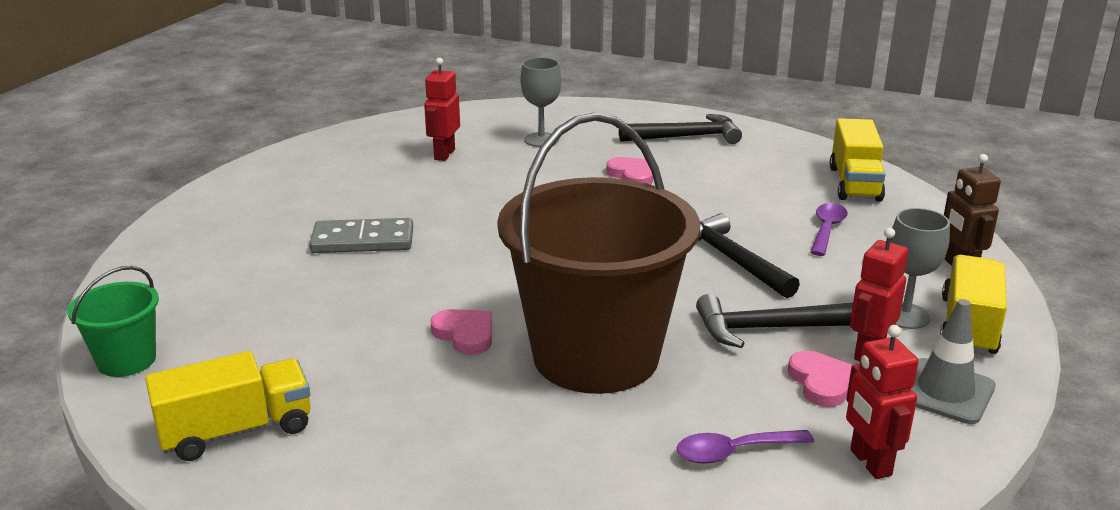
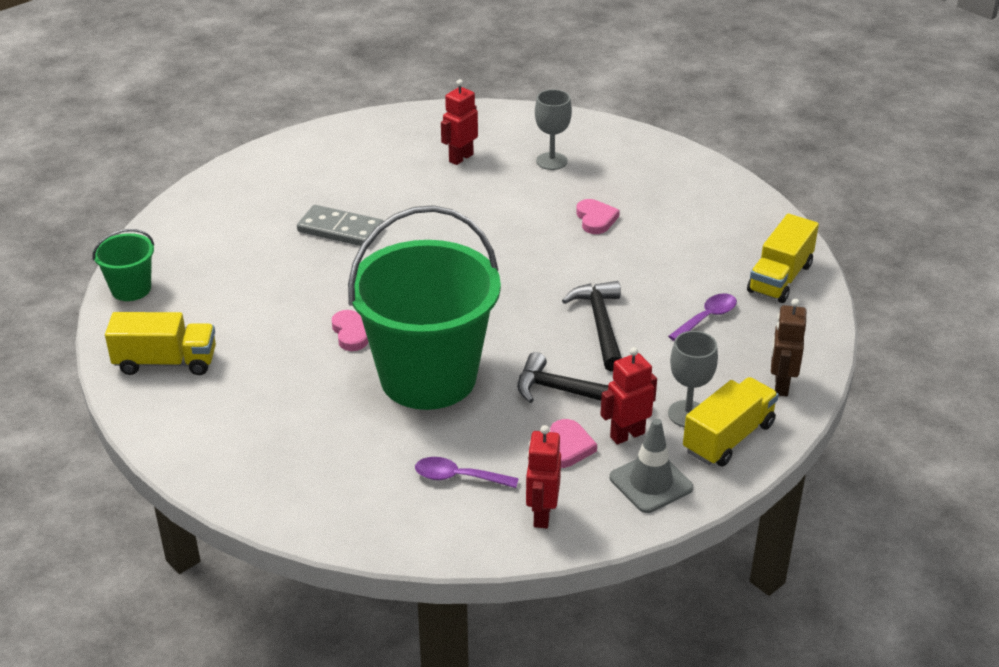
camera: 25 degrees right, 10 degrees up
brown bucket [497,113,700,394] -> green bucket [348,205,501,410]
black hammer [619,114,742,144] -> none

